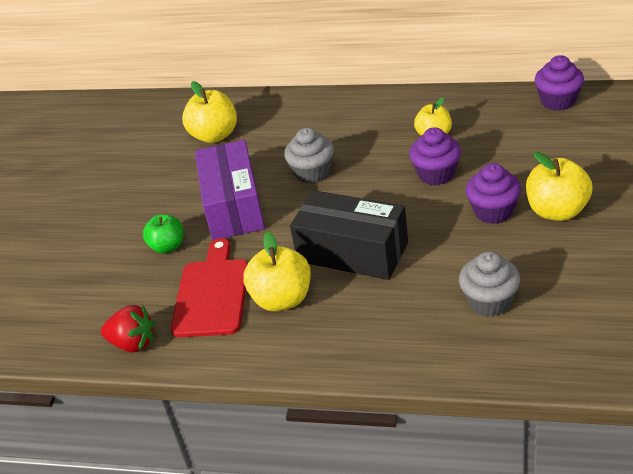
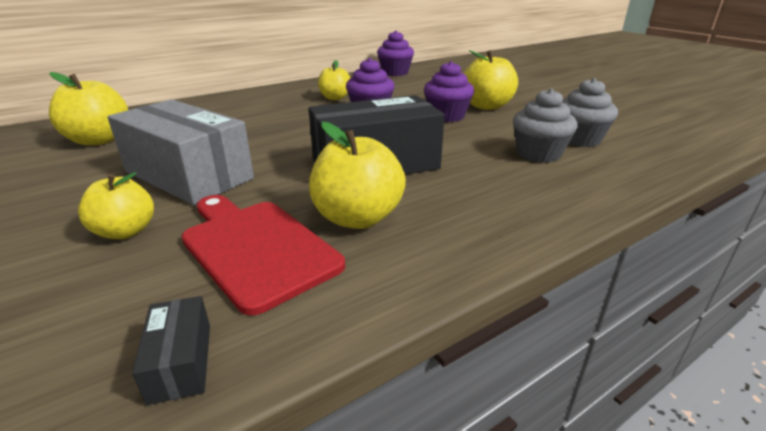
camera: 50 degrees left, 10 degrees down
red strawberry [101,305,154,353] -> black box [132,296,210,405]
green apple [143,214,183,254] -> yellow apple [78,172,154,239]
purple box [195,140,265,240] -> grey box [107,99,254,205]
grey cupcake [284,128,334,184] -> grey cupcake moved to [562,78,618,147]

